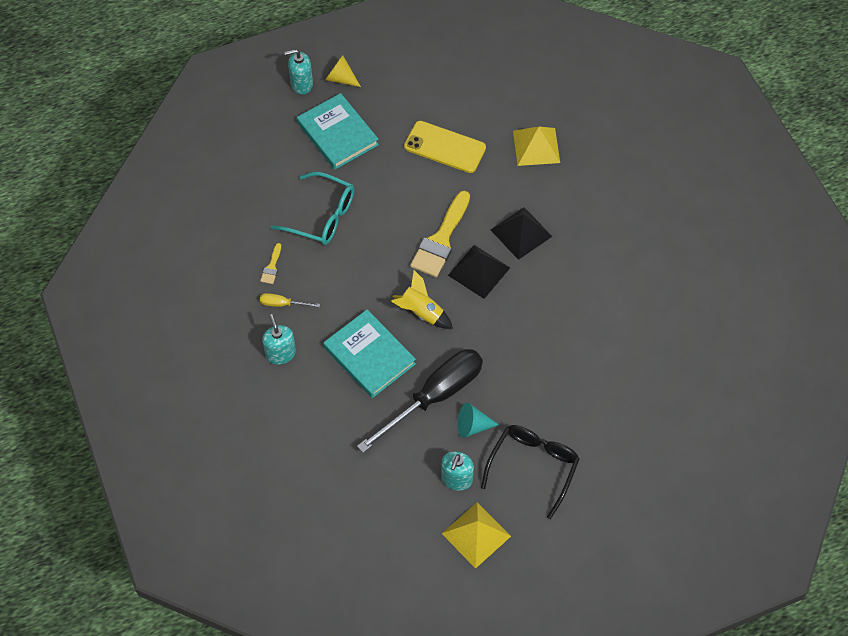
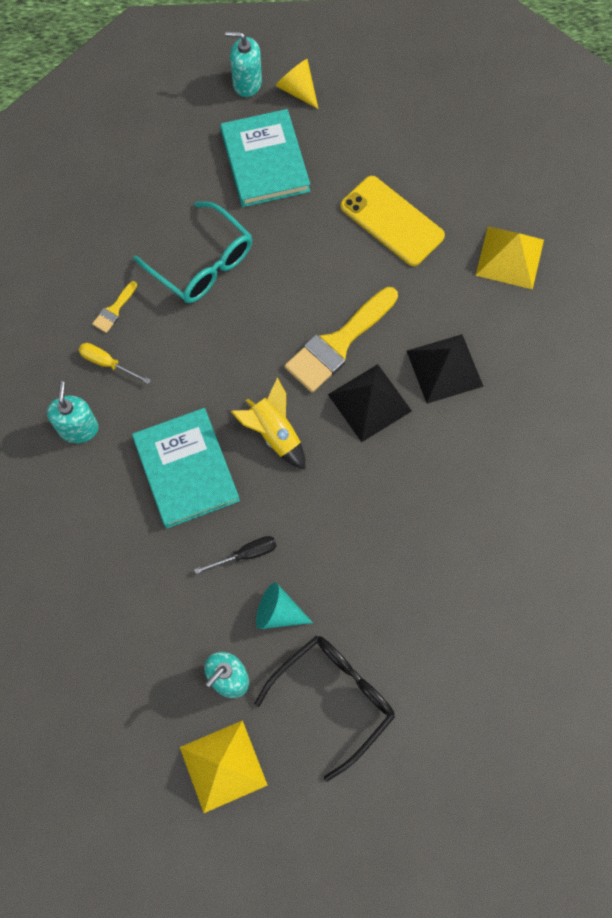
camera: 20 degrees right, 10 degrees up
black screwdriver [357,349,483,453] -> black screwdriver [194,536,277,574], size x0.41

